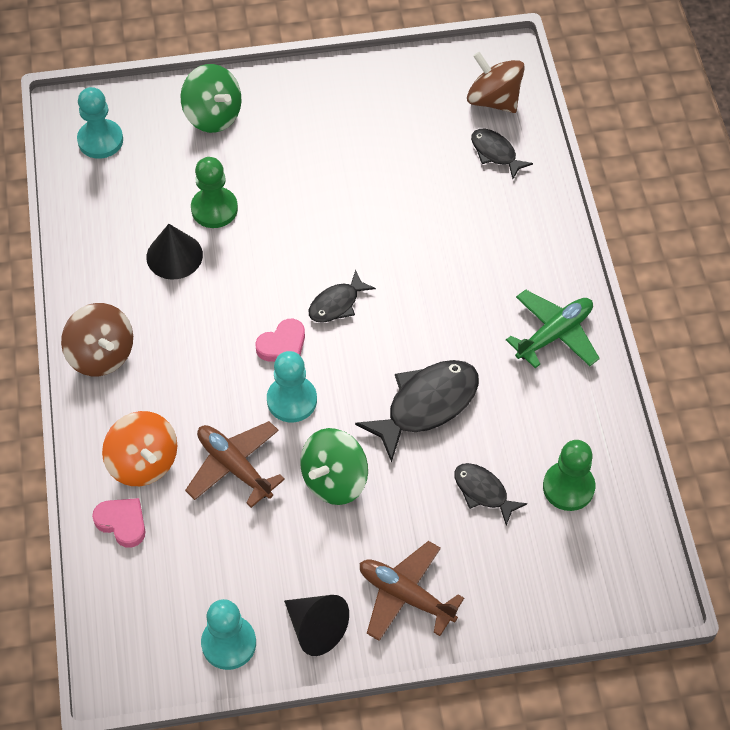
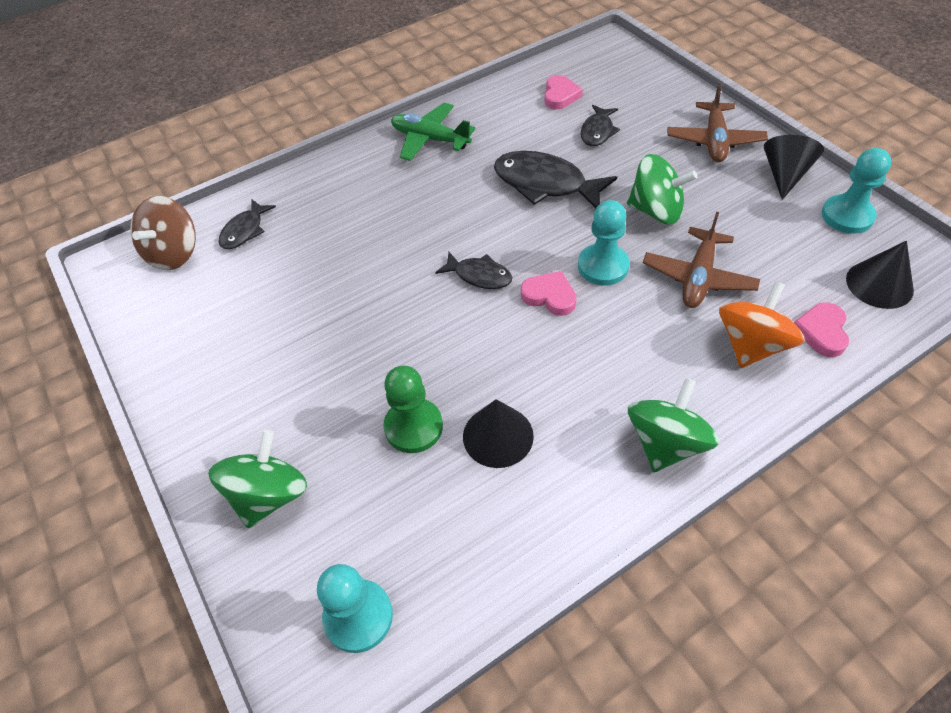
camera: 110 degrees left, 5 degrees down
brown spinning top [61,303,133,376] -> green spinning top [628,378,719,472]
green pawn [543,440,595,511] -> pink heart [544,75,583,109]
none -> black cone [846,241,914,309]

